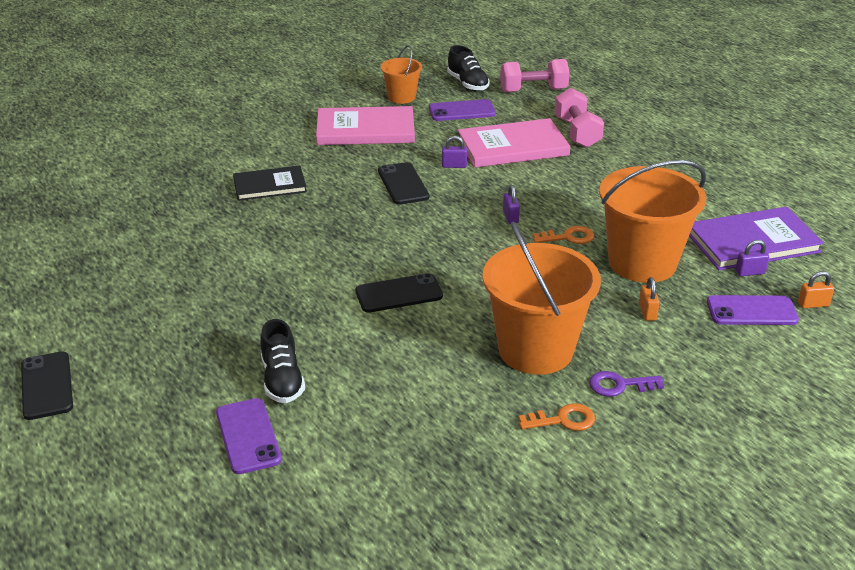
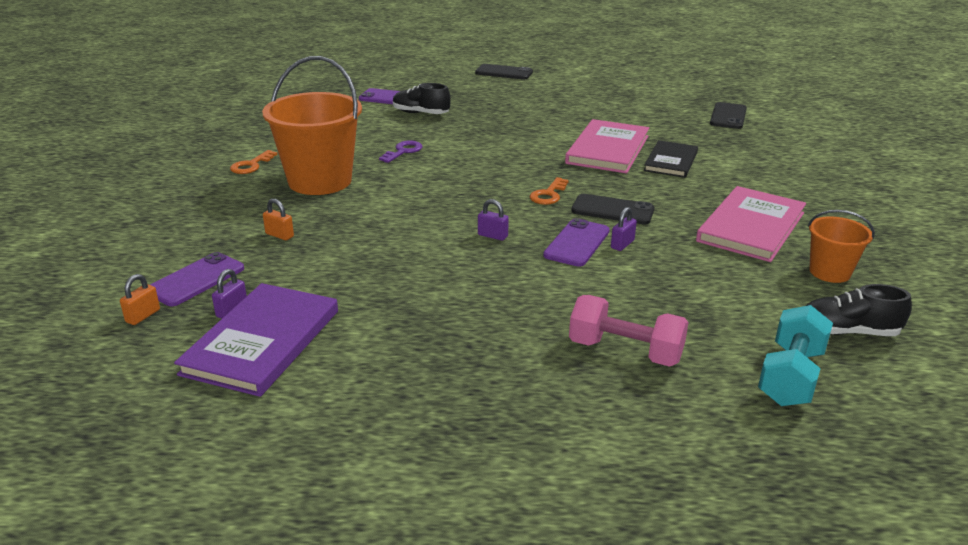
camera: 125 degrees right, 5 degrees down
black phone [355,273,443,313] -> black phone moved to [710,102,747,129]
purple phone [429,99,496,121] -> purple phone moved to [543,218,610,267]
pink book [458,118,570,168] -> pink book moved to [565,119,649,174]
pink dumbbell [500,59,570,92] -> turquoise dumbbell [758,305,833,406]
orange key [533,226,594,244] -> orange key moved to [530,177,569,205]
purple key [589,371,664,397] -> purple key moved to [379,141,423,163]
orange bucket [599,160,706,283] -> none

